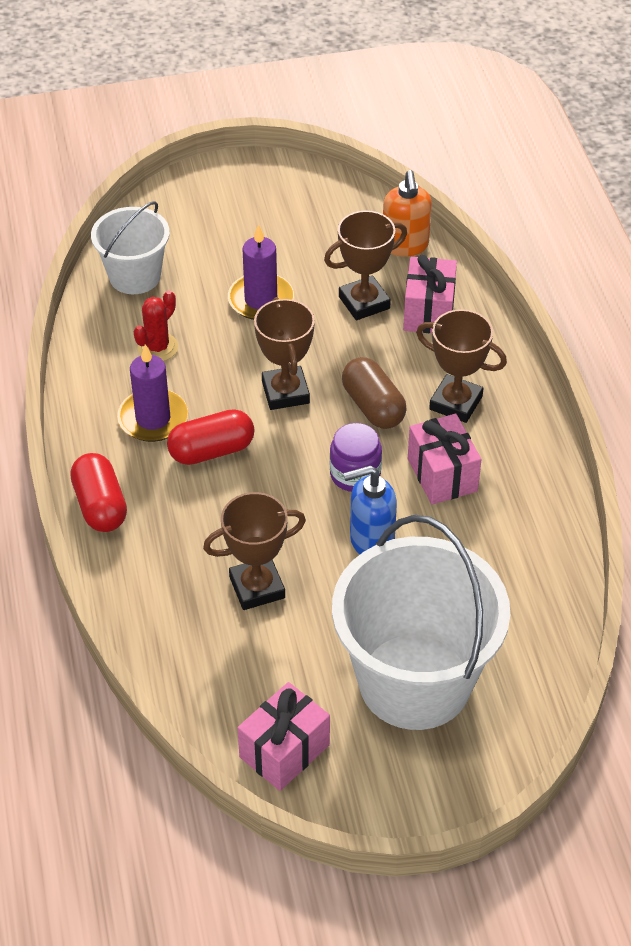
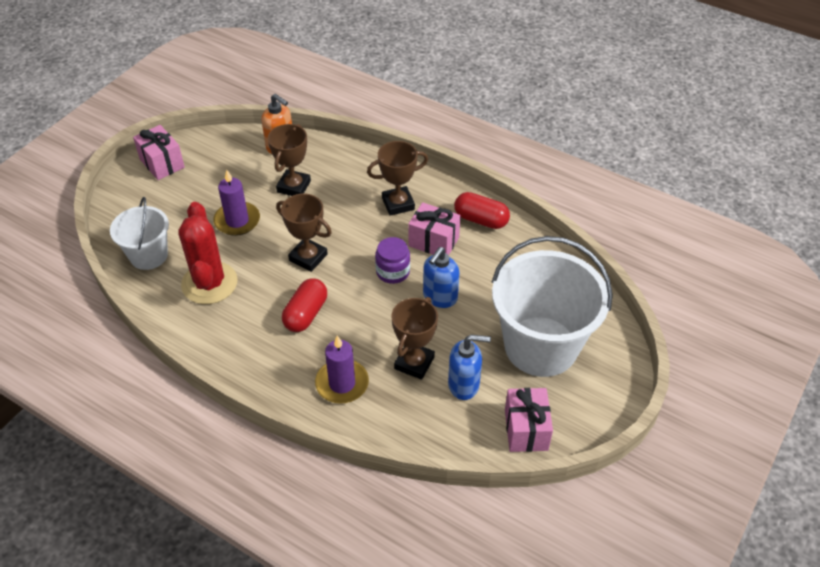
camera: 45 degrees left, 0 degrees up
red capsule [70,453,127,532] -> red capsule moved to [454,192,510,229]
purple candle [117,344,188,442] -> purple candle moved to [315,335,369,404]
red cactus [134,290,178,361] -> red cactus [178,202,238,304], size x1.90
brown capsule [342,357,407,429] -> none
pink gift [403,255,457,333] -> pink gift moved to [133,125,185,180]
none -> blue soap dispenser [448,334,491,400]

